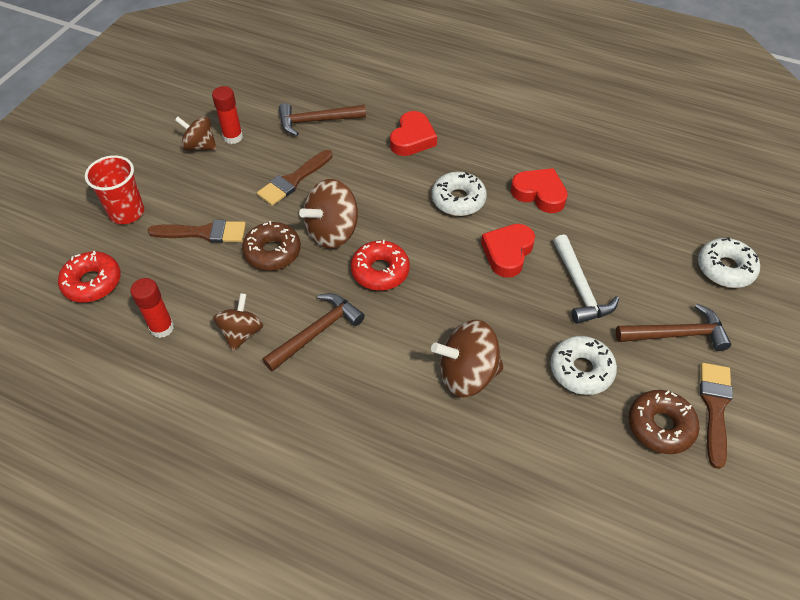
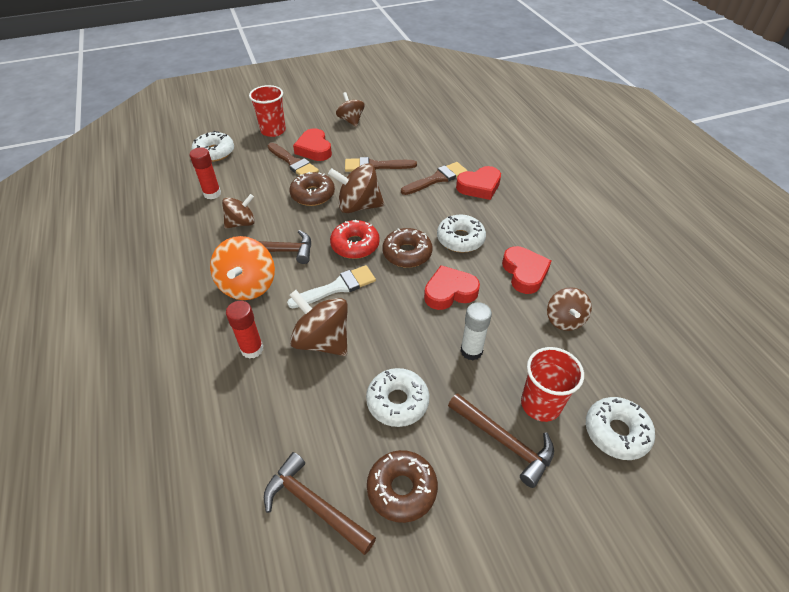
camera: 45 degrees right, 5 degrees down
red donut [58,251,121,302] -> white donut [191,131,234,162]
red glue stick [212,86,243,144] -> red glue stick moved to [226,301,263,359]
brown hammer [279,103,366,136] -> brown hammer moved to [264,452,376,555]
white hammer [554,235,619,324] -> white glue stick [460,302,492,360]
brown brush [700,363,733,469] -> brown brush moved to [401,162,467,195]
none -> orange spinning top [210,236,275,300]
none -> white brush [287,265,376,309]
none -> red heart [293,128,332,161]
none -> brown donut [382,228,432,268]
none -> red cup [521,347,584,422]
none -> brown spinning top [547,287,592,331]

